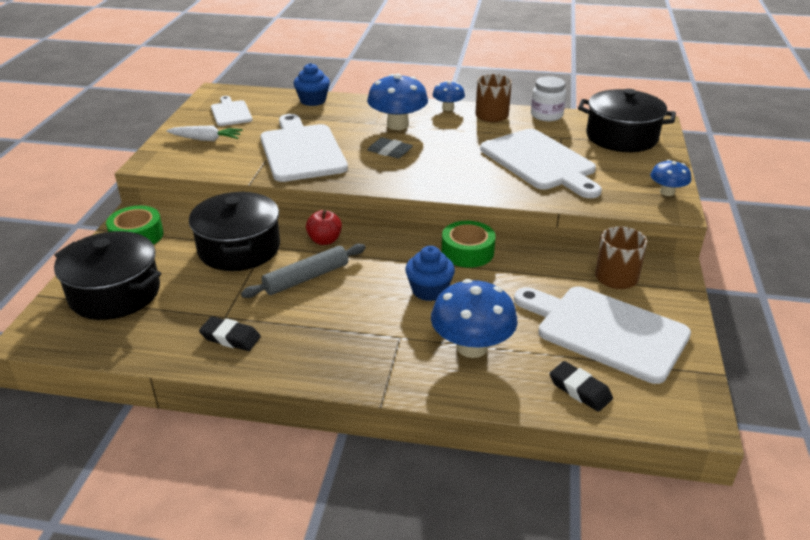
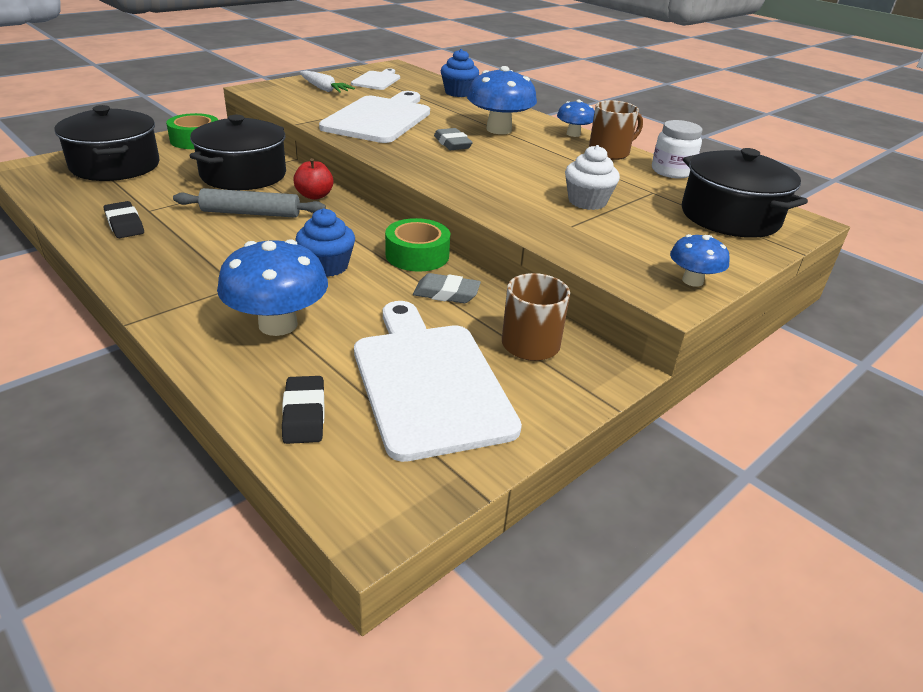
camera: 35 degrees right, 0 degrees up
white cutting board [480,129,602,198] -> white cupcake [565,145,620,210]
none -> grey eraser [413,273,481,303]

